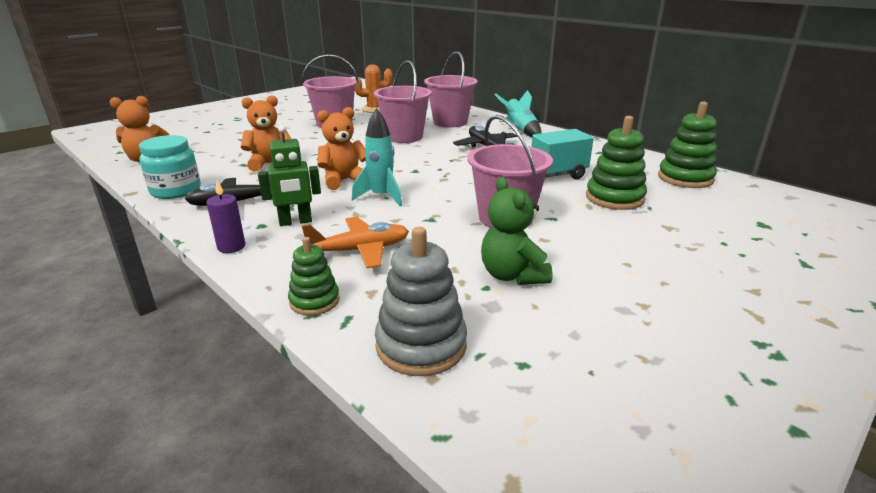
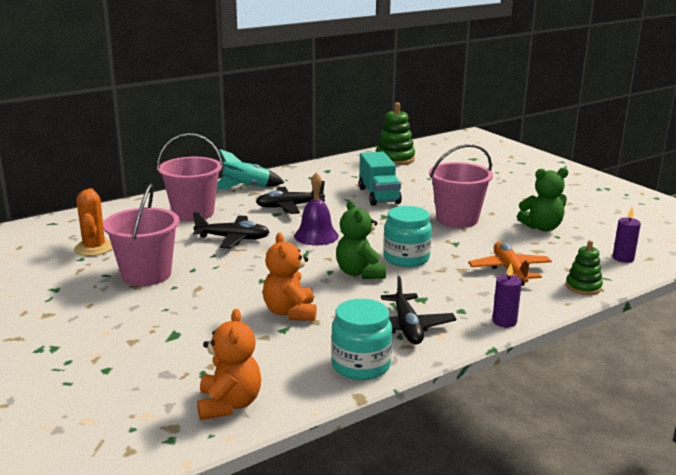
camera: 80 degrees left, 5 degrees down
green robot [258,125,321,226] -> none
orange teddy bear [317,107,365,190] -> green teddy bear [336,200,386,279]
turquoise rocket [352,108,402,206] -> turquoise jar [383,206,432,267]
pink bucket [374,60,432,143] -> black plane [193,212,270,249]
grey stacking toy [375,227,467,376] -> purple candle [613,207,641,263]
green stacking toy [586,116,647,210] -> none
none -> purple bell [294,172,339,245]

